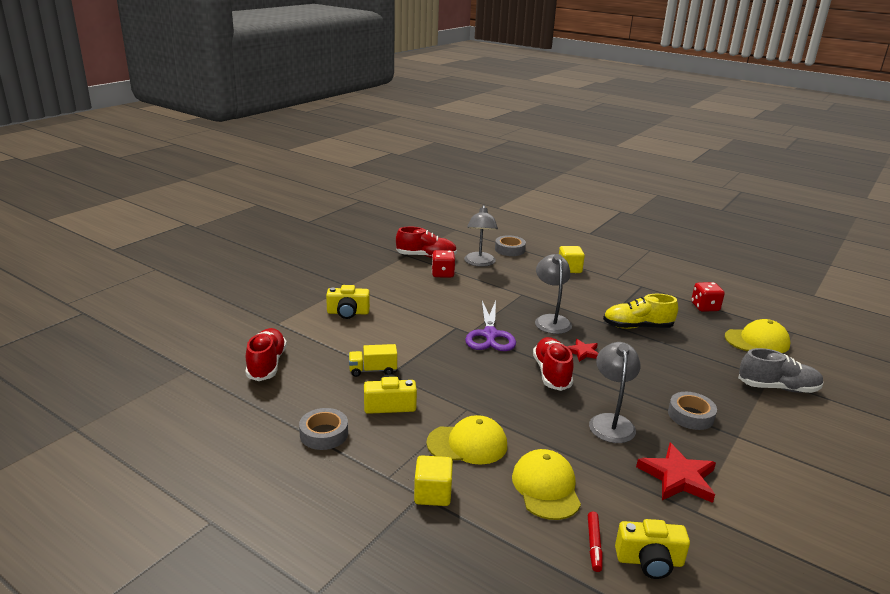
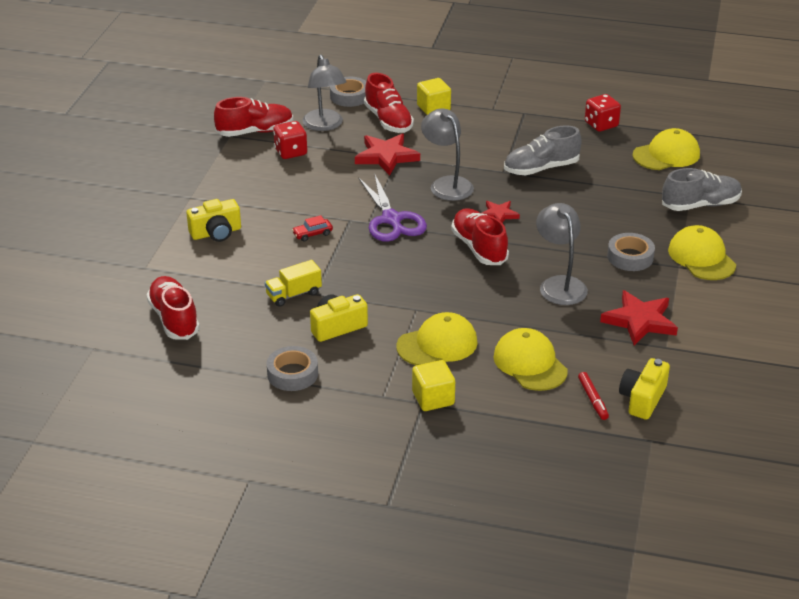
camera: 20 degrees left, 10 degrees up
yellow shoe [603,294,678,329] -> grey shoe [504,125,582,175]
yellow camera [615,519,690,579] -> yellow camera turned 135 degrees clockwise [619,358,670,420]
none -> red car [292,215,333,241]
none -> red star [355,134,420,175]
none -> red shoe [364,73,414,133]
none -> yellow cap [668,225,736,280]

